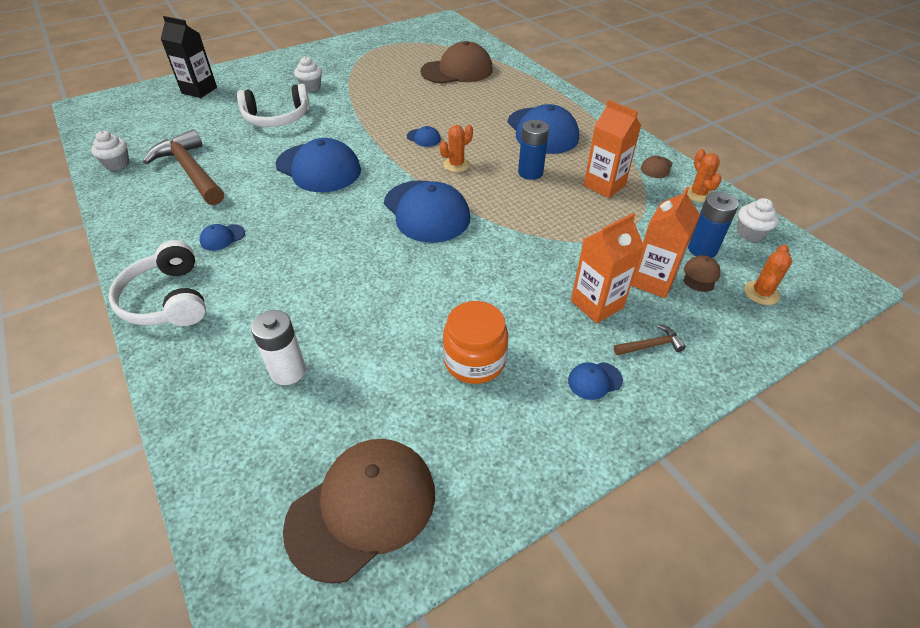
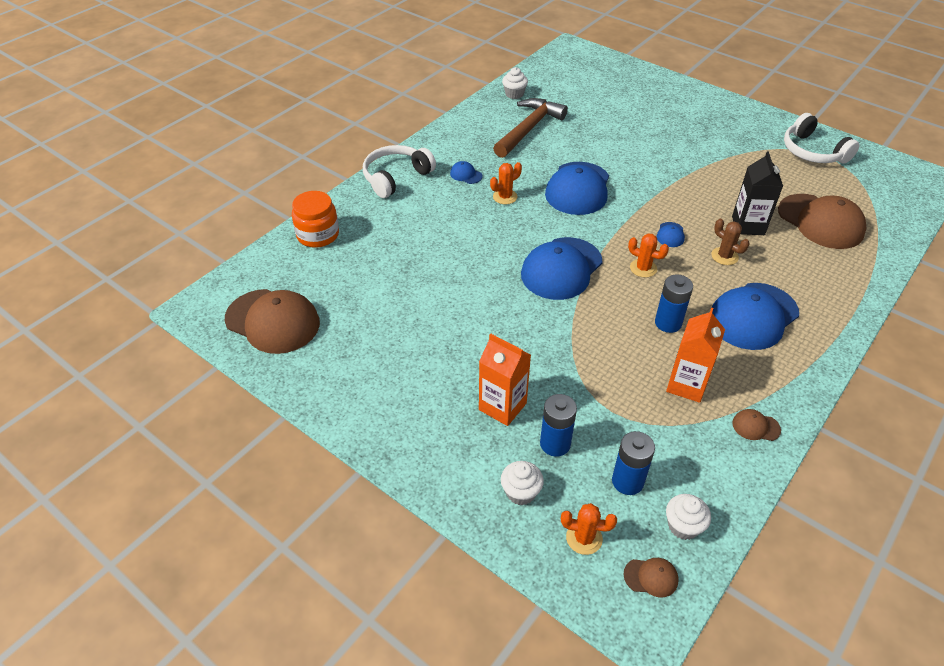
camera: 70 degrees right, 0 degrees up
black carton [161,16,217,98] -> black carton moved to [732,151,783,235]
white headphones [237,84,310,127] -> white headphones moved to [784,113,860,164]
white battery [251,310,306,385] -> none
white cupcake [294,56,322,92] -> white cupcake moved to [501,461,544,505]
orange jar [443,301,508,384] -> orange jar moved to [292,191,339,248]
blue cap [568,362,623,400] -> none
brown hammer [614,324,686,356] -> none
orange carton [631,187,700,298] -> blue battery [540,394,577,457]
brown cap [683,255,721,292] -> brown cap moved to [623,558,679,597]
orange cactus [684,149,722,202] -> orange cactus moved to [490,162,522,204]
none -> brown cactus [711,219,749,265]

